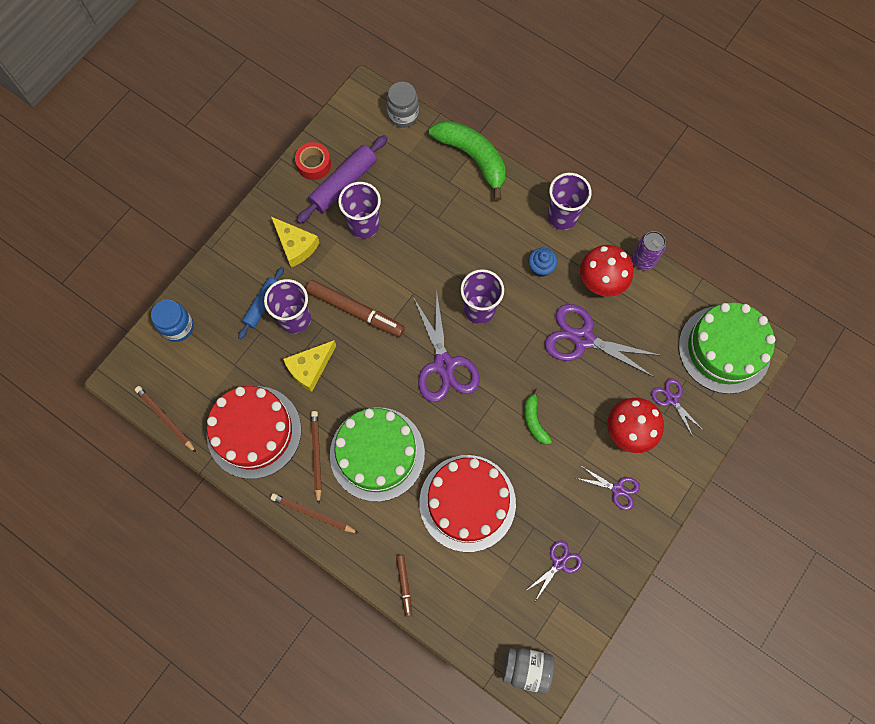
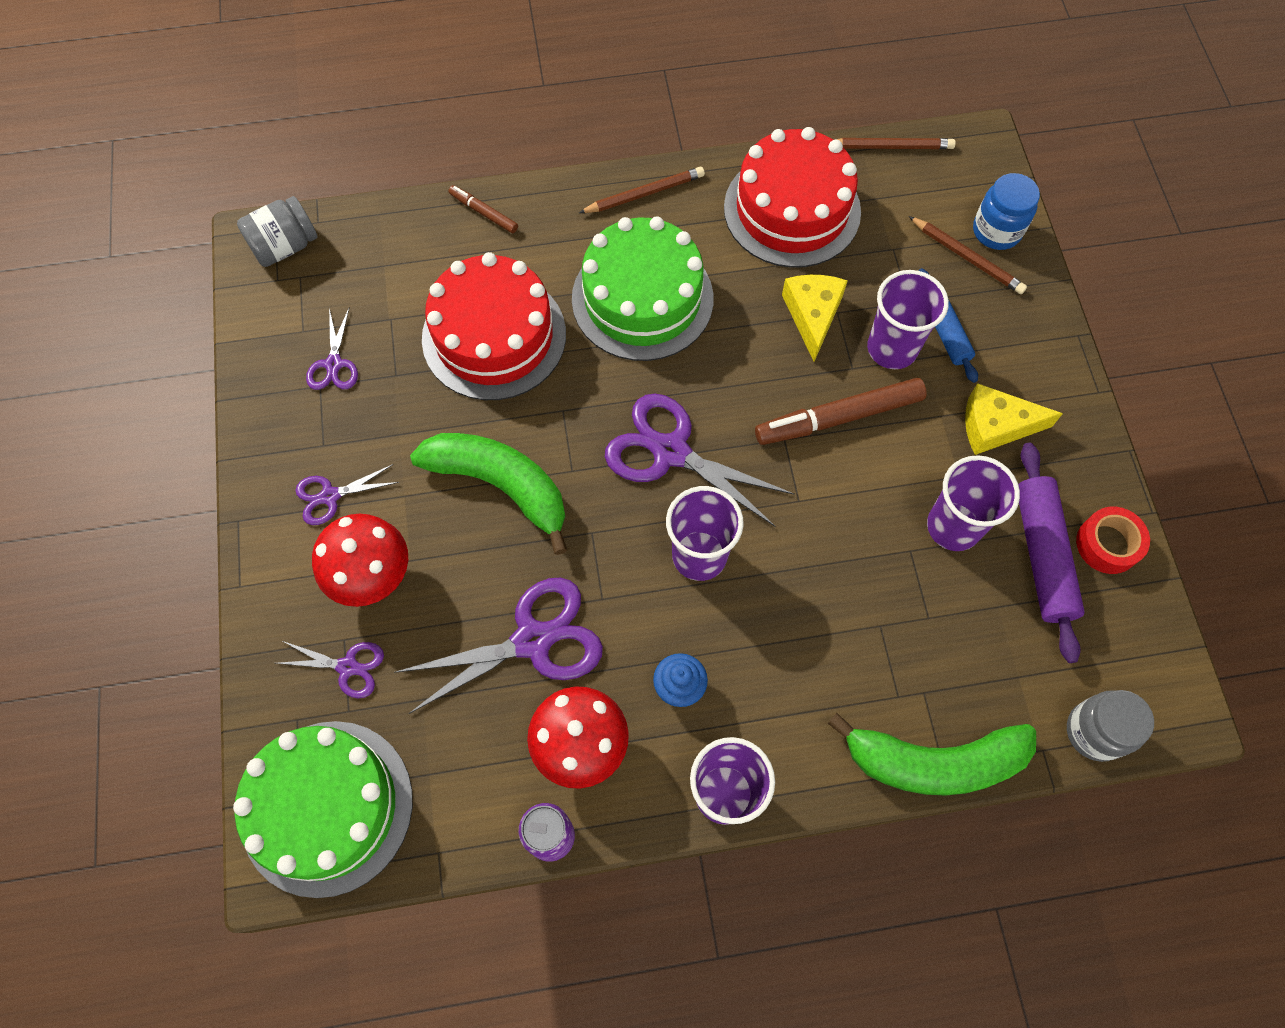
camera: 135 degrees right, 5 degrees down
brown pencil [311,411,322,504] -> brown pencil moved to [909,216,1027,294]
green banana [524,388,552,444] -> green banana [410,433,567,555], size x1.98

